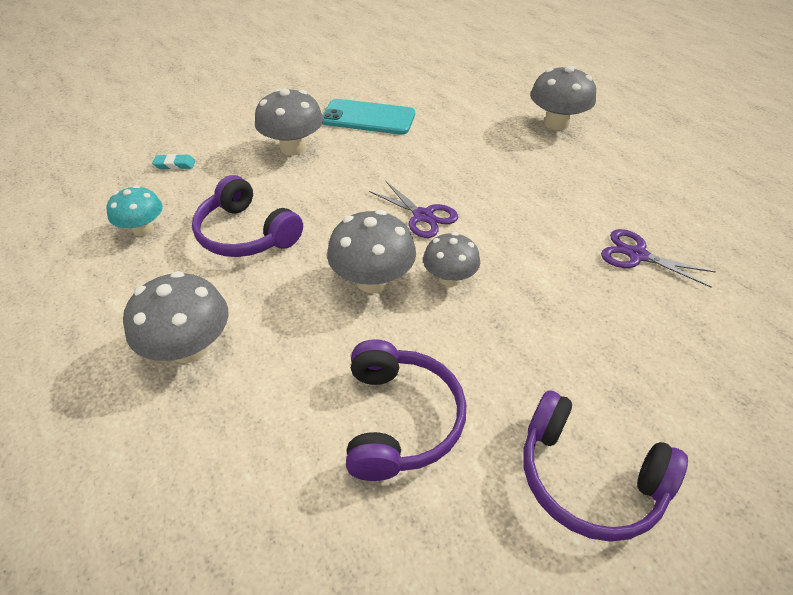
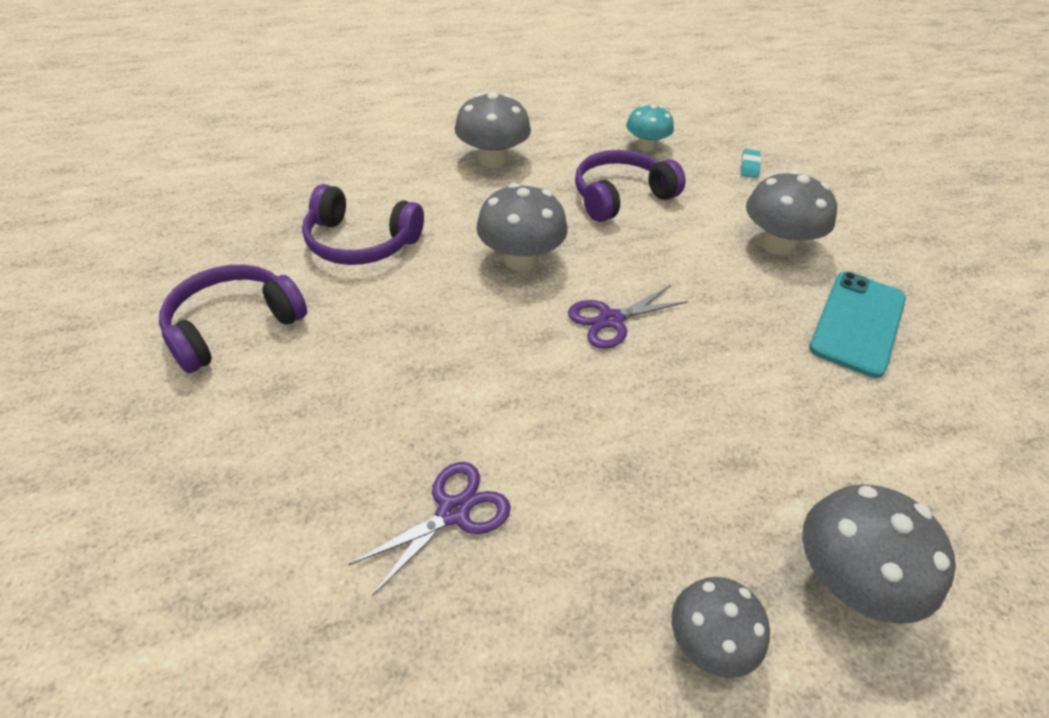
camera: 105 degrees right, 0 degrees up
grey mushroom [423,232,480,286] -> grey mushroom moved to [671,577,770,678]

